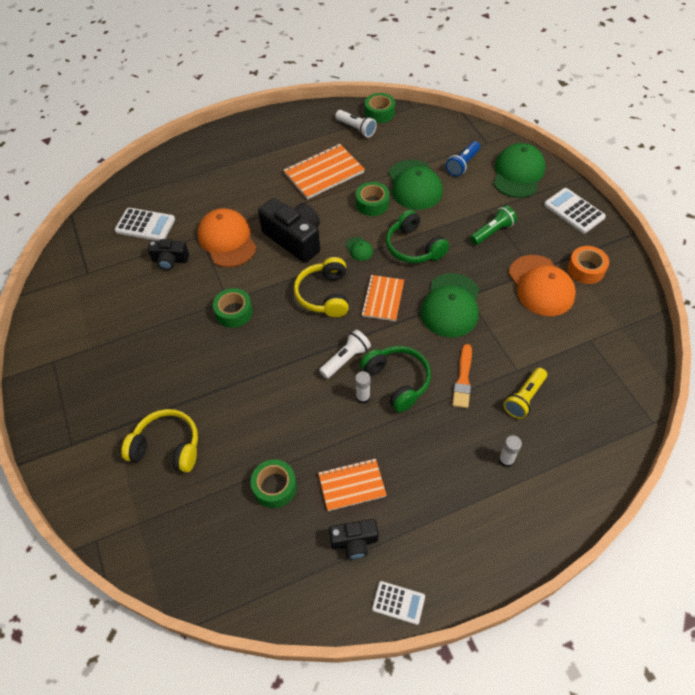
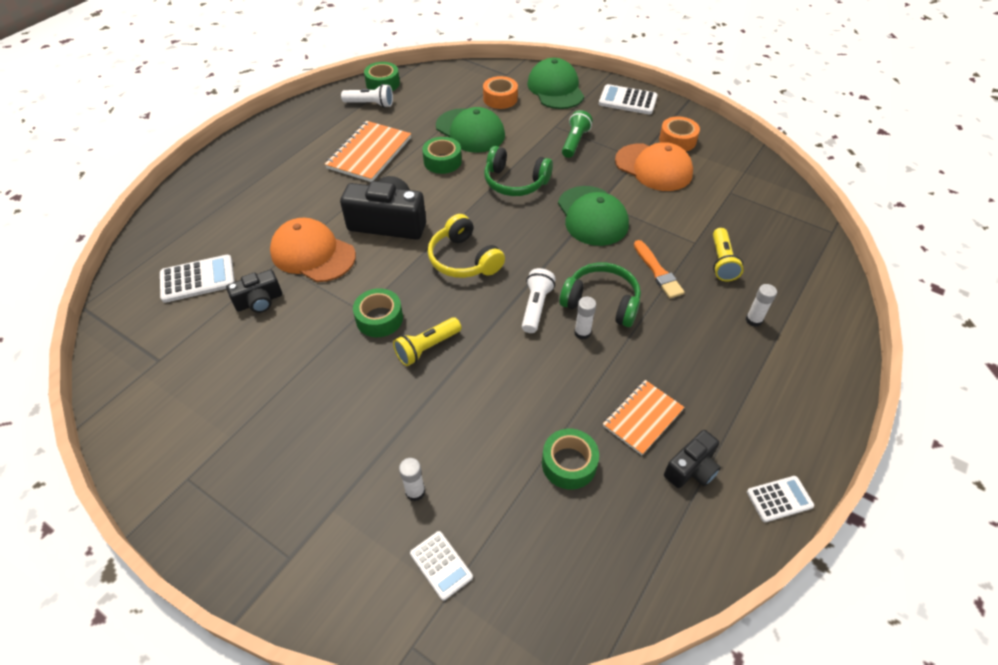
camera: 35 degrees left, 5 degrees down
yellow headphones [121,409,198,473] -> white glue stick [399,458,425,501]
green cap [346,237,373,261] -> none
orange notebook [361,275,404,321] -> none
blue flashlight [446,141,480,176] -> orange tape [483,76,518,109]
none -> yellow flashlight [393,317,461,366]
none -> white calculator [410,531,473,601]

